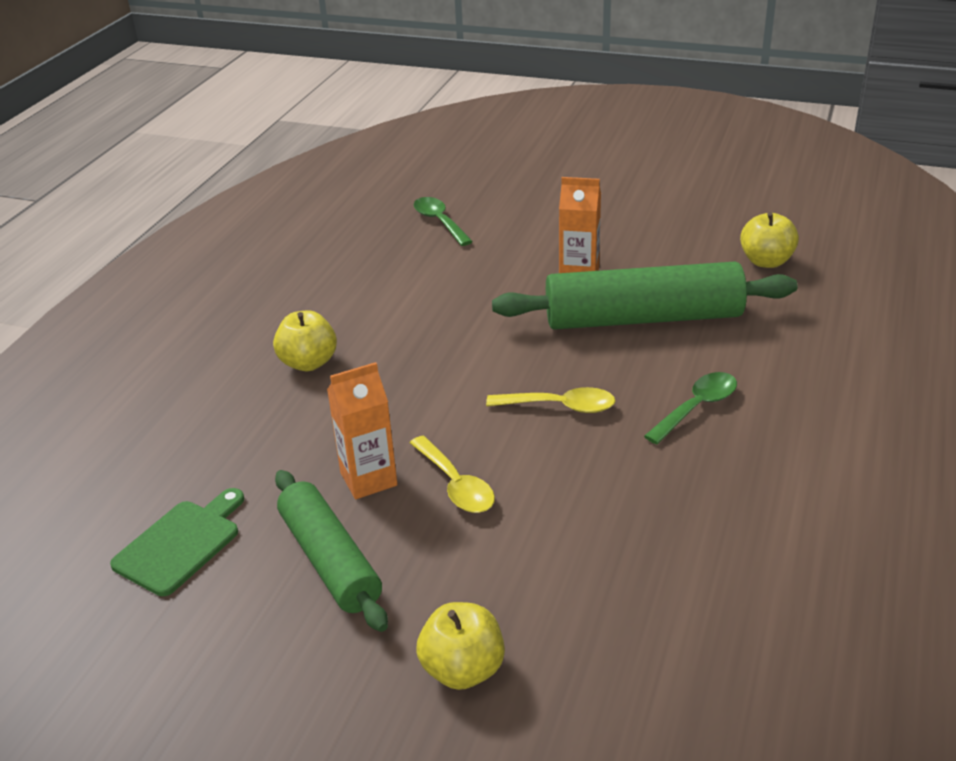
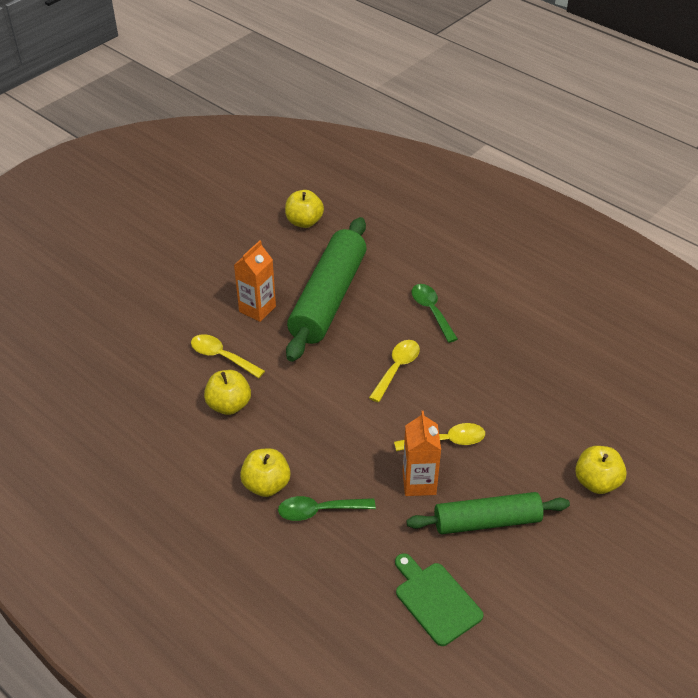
camera: 70 degrees left, 10 degrees up
green spoon [414,197,473,246] -> green spoon moved to [278,496,376,521]
none -> yellow spoon [191,334,265,378]
none -> yellow apple [204,370,251,415]

